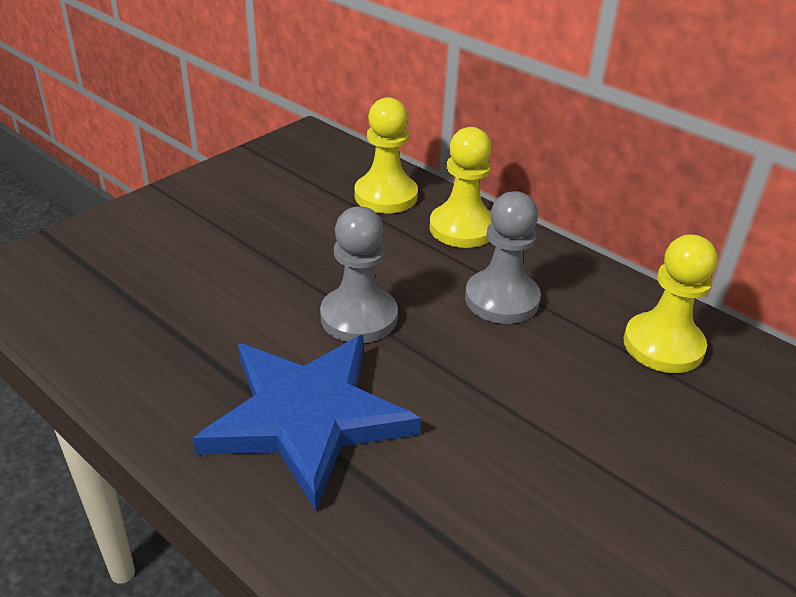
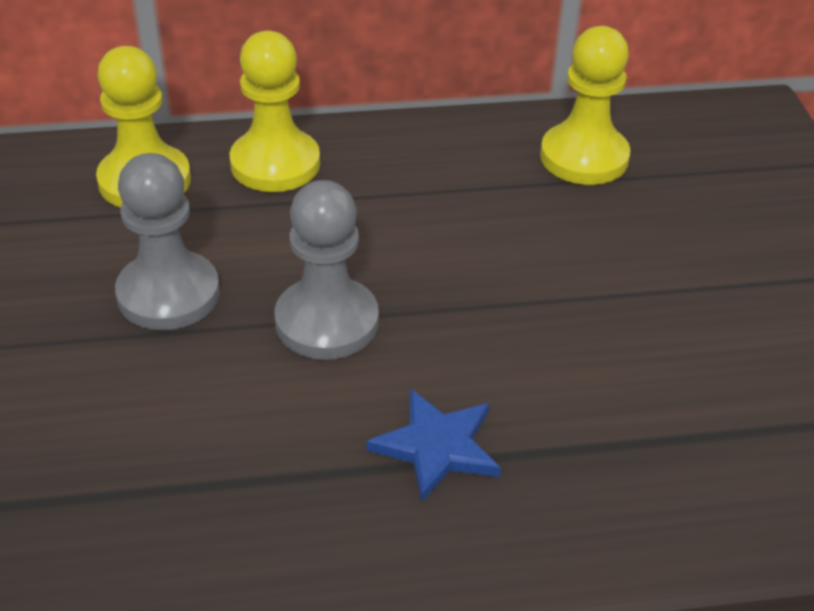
camera: 50 degrees left, 5 degrees up
blue star [193,335,421,511] -> blue star [366,388,501,503], size x0.48
grey pawn [465,191,541,324] -> grey pawn moved to [115,153,220,330]

